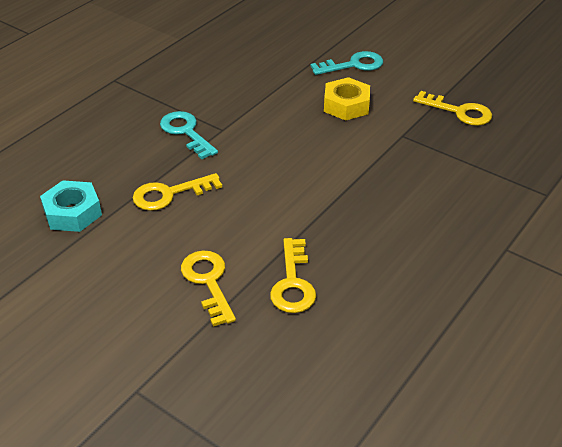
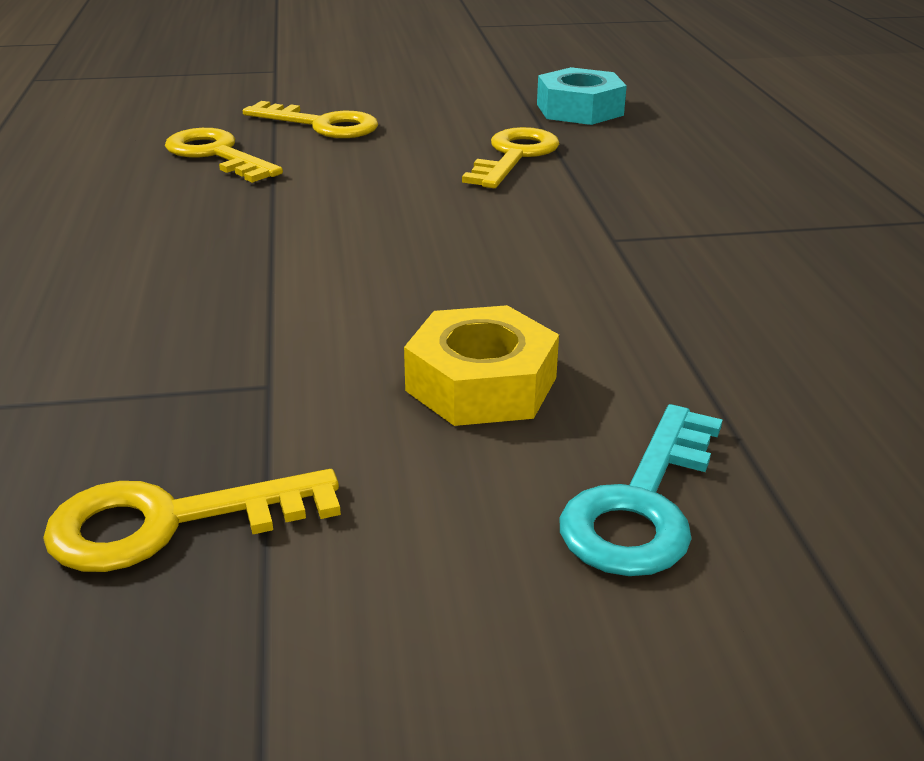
camera: 135 degrees right, 10 degrees down
turquoise key [160,111,218,159] -> none

